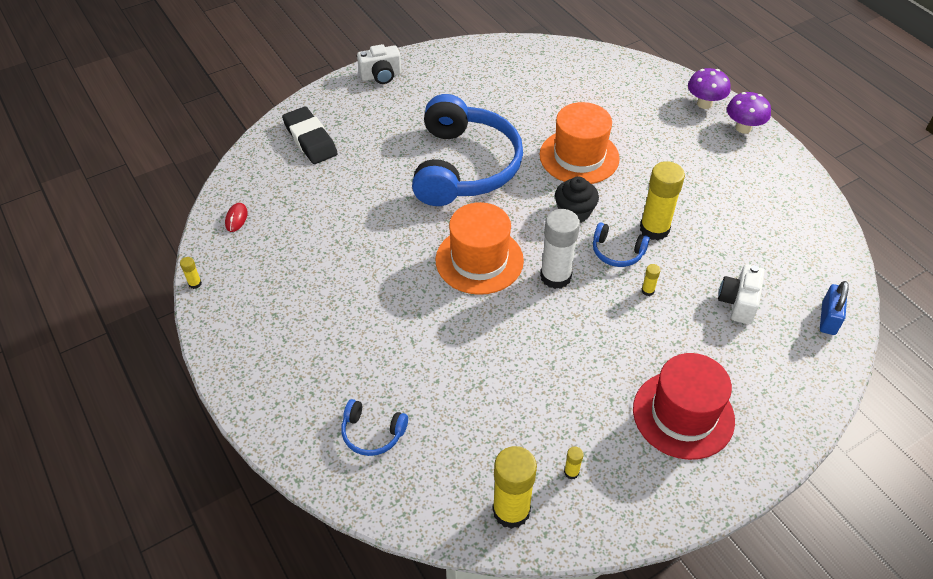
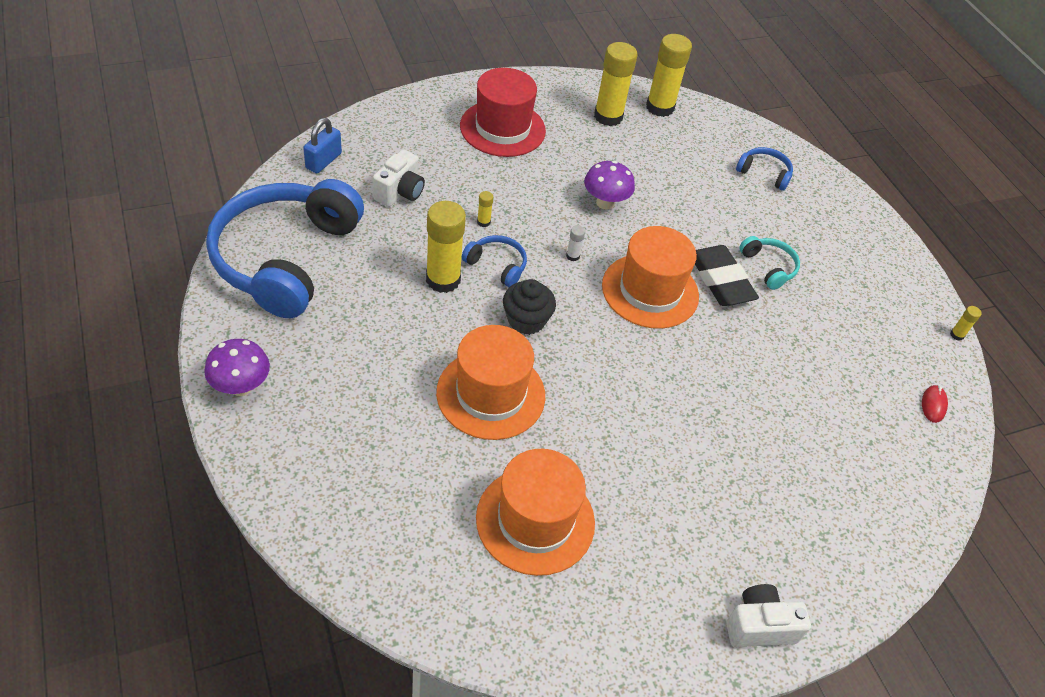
camera: 175 degrees left, 0 degrees up
black eraser [282,107,338,164] -> black eraser moved to [695,245,759,306]
blue headphones [412,94,523,206] -> blue headphones moved to [206,179,364,318]
white glue stick [540,209,580,289] -> white glue stick [566,225,585,261], size x0.41
yellow glue stick [564,446,584,479] -> yellow glue stick [594,42,638,126], size x2.41
purple mushroom [688,68,731,109] -> purple mushroom moved to [584,161,635,210]
none -> orange hat [476,449,595,576]
none -> turquoise headphones [739,236,800,290]

